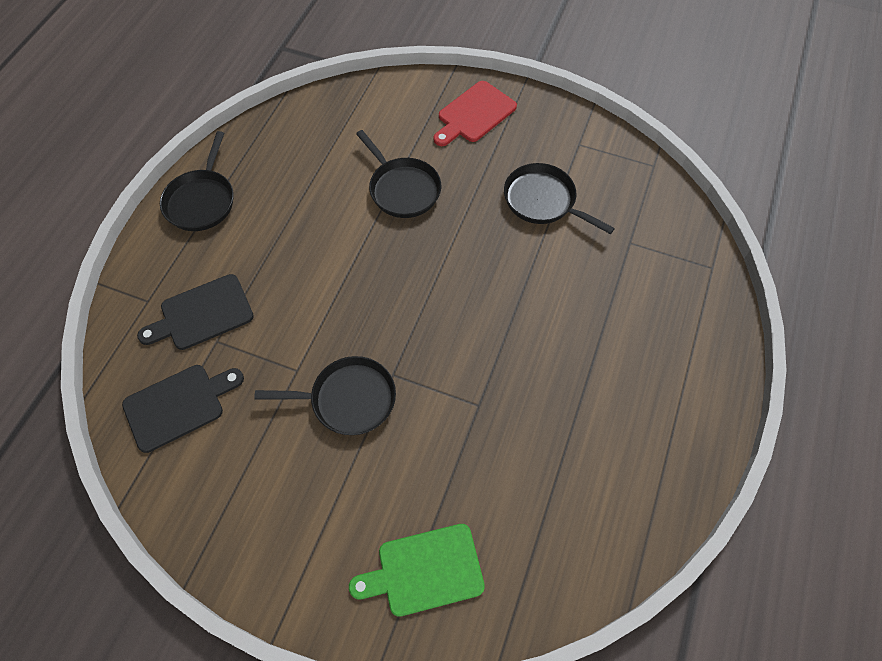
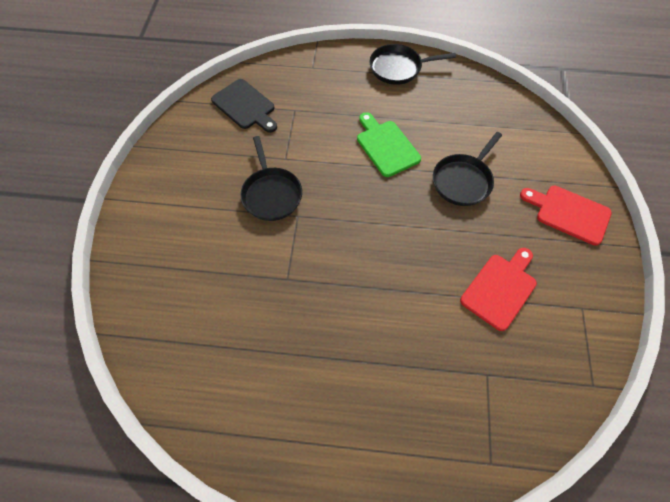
camera: 75 degrees right, 0 degrees up
black cutting board [137,274,254,350] -> none
green cutting board [349,524,485,617] -> green cutting board moved to [357,112,421,177]
black pan [504,163,615,234] -> red cutting board [460,248,537,331]

